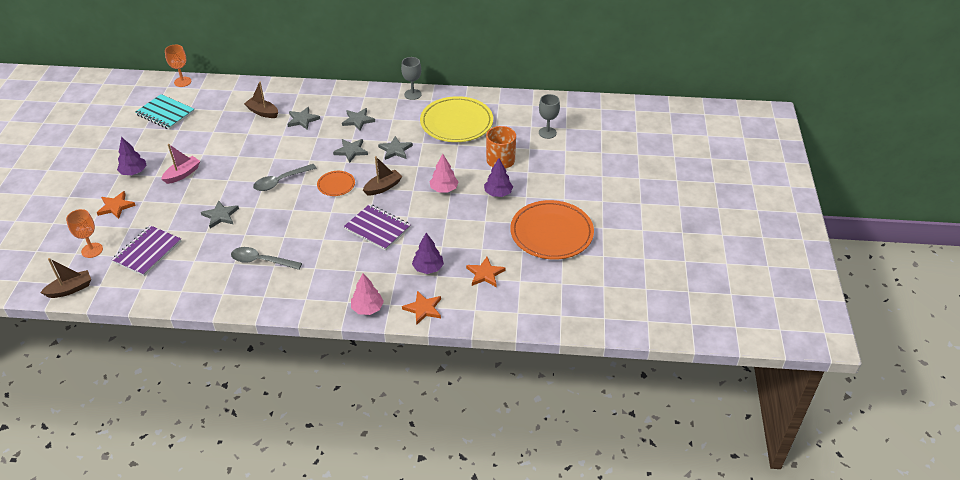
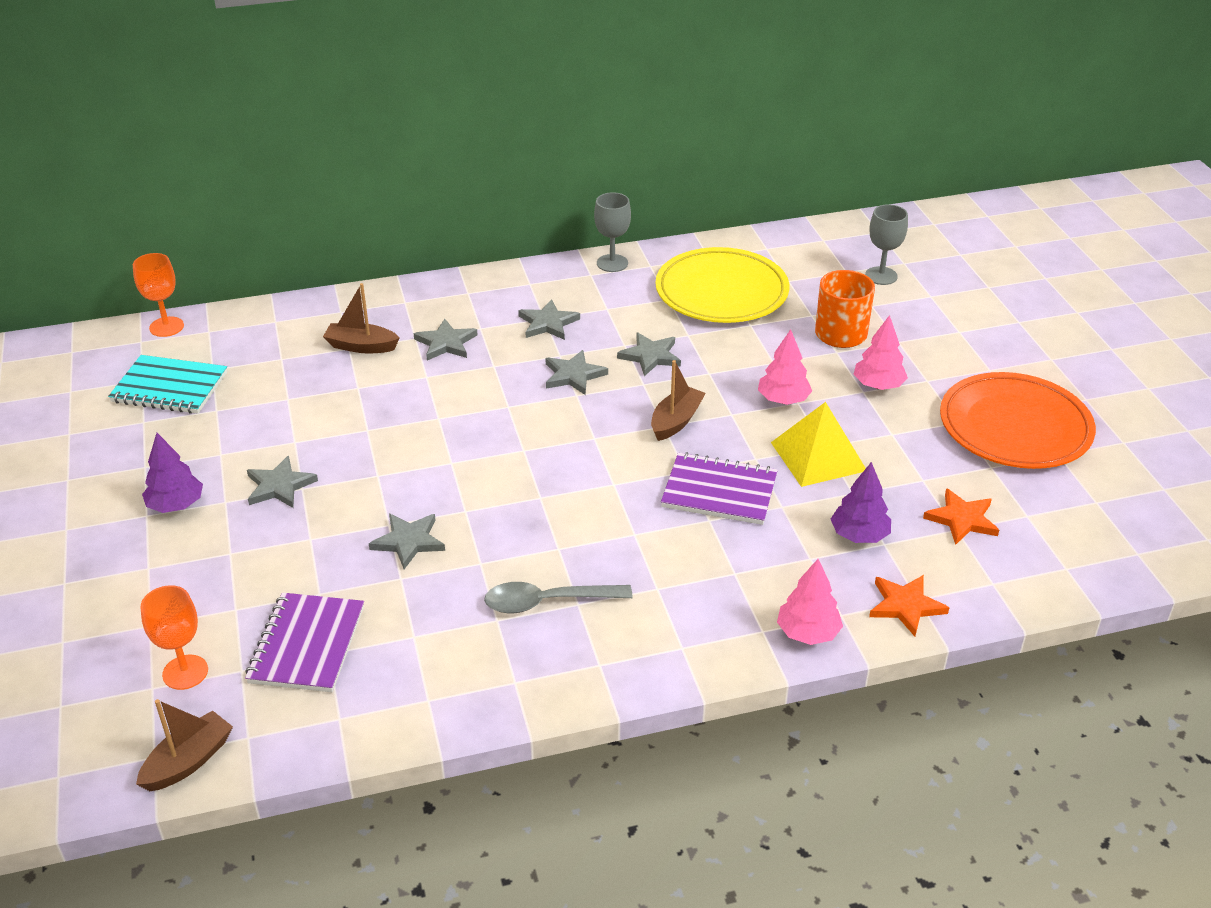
camera: 20 degrees left, 5 degrees down
orange star [97,191,136,219] -> none
pink boat [161,144,200,184] -> grey star [247,456,318,508]
grey spoon [253,164,316,191] -> none
orange plate [317,171,355,196] -> none
purple tree [484,158,513,197] -> pink tree [853,315,908,390]
none -> yellow pyramid [771,402,866,487]

